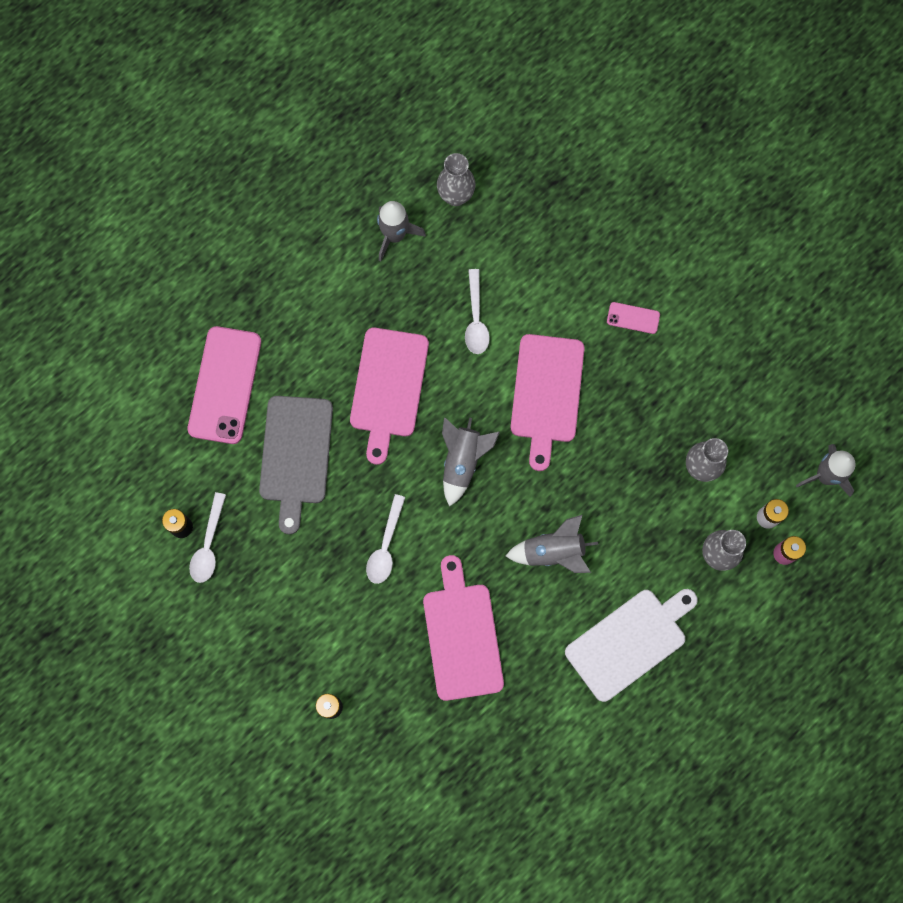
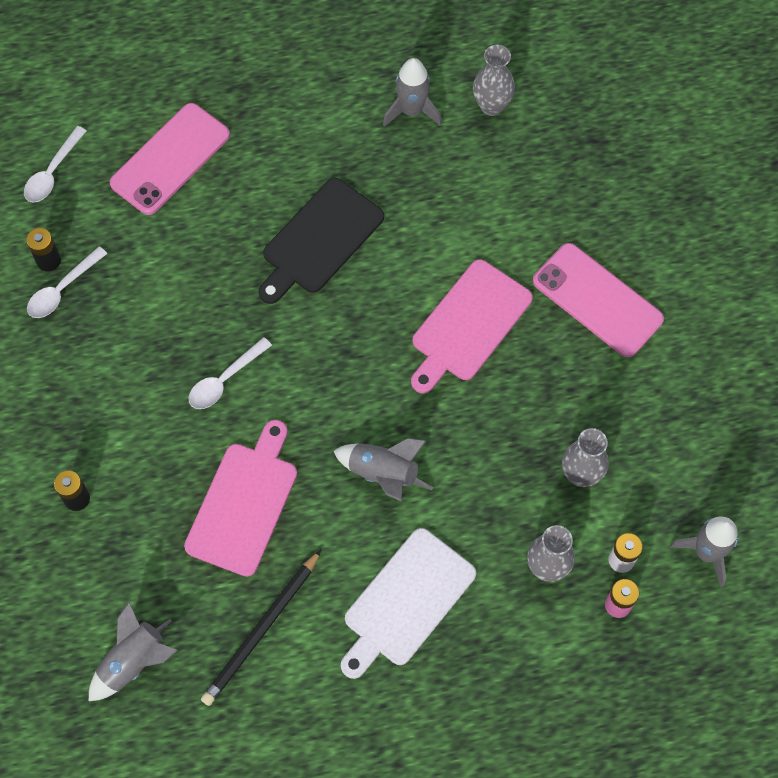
camera: 30 degrees right, 10 degrees down
grey cutting board [259,396,333,534] -> none
pink cutting board [350,328,429,465] -> black cutting board [259,178,384,304]
grey rocket [442,417,500,507] -> grey rocket moved to [89,602,177,701]
white spoon [465,269,490,354] -> white spoon moved to [24,126,87,202]
white cutting board [565,589,698,702] -> white cutting board turned 135 degrees clockwise [341,528,476,679]
pink phone [607,302,660,334] -> pink phone [533,243,664,357], size x2.25
none -> black pencil [201,550,321,706]

